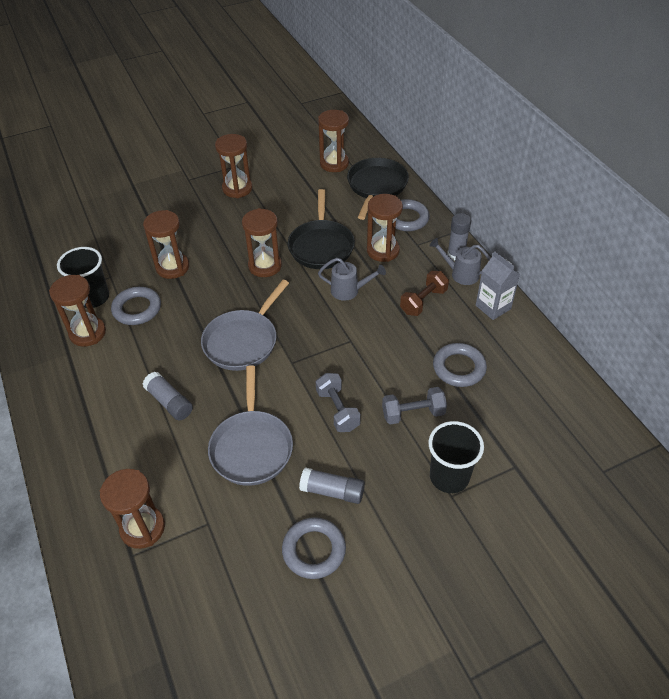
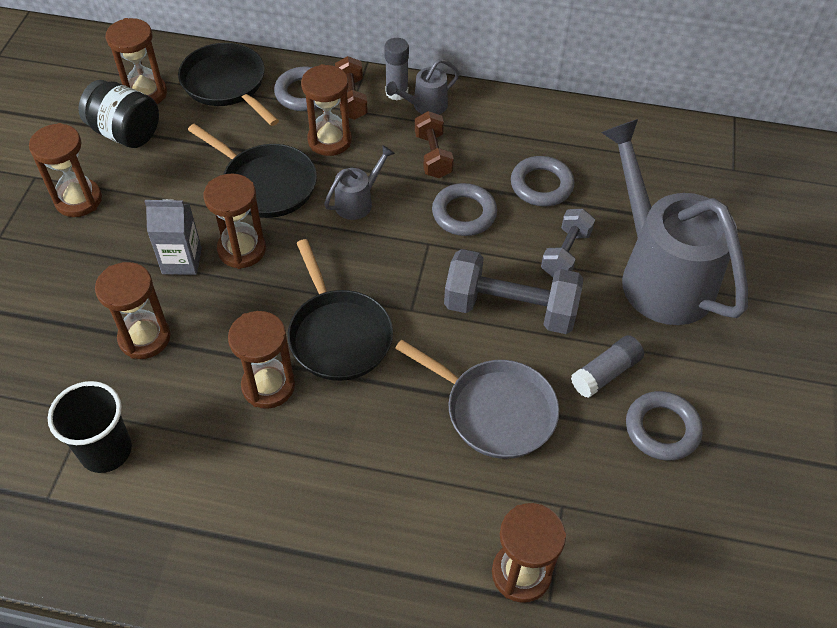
camera: 55 degrees left, 5 degrees up
brown hourglass [49,275,106,347] -> brown hourglass moved to [228,311,295,409]
grey ring [111,287,161,325] -> grey ring moved to [432,183,497,236]
grey glue stick [143,372,193,420] -> none
grey pan [201,280,289,371] -> black pan [287,239,393,381]
grey dumbbell [316,373,361,432] -> grey dumbbell [444,249,583,334], size x1.71
black cup [428,421,484,493] -> grey watering can [601,119,748,325]
grey carton [476,251,520,320] -> grey carton moved to [145,199,202,275]
none -> black jar [78,80,159,148]
none -> brown dumbbell [335,56,368,120]

